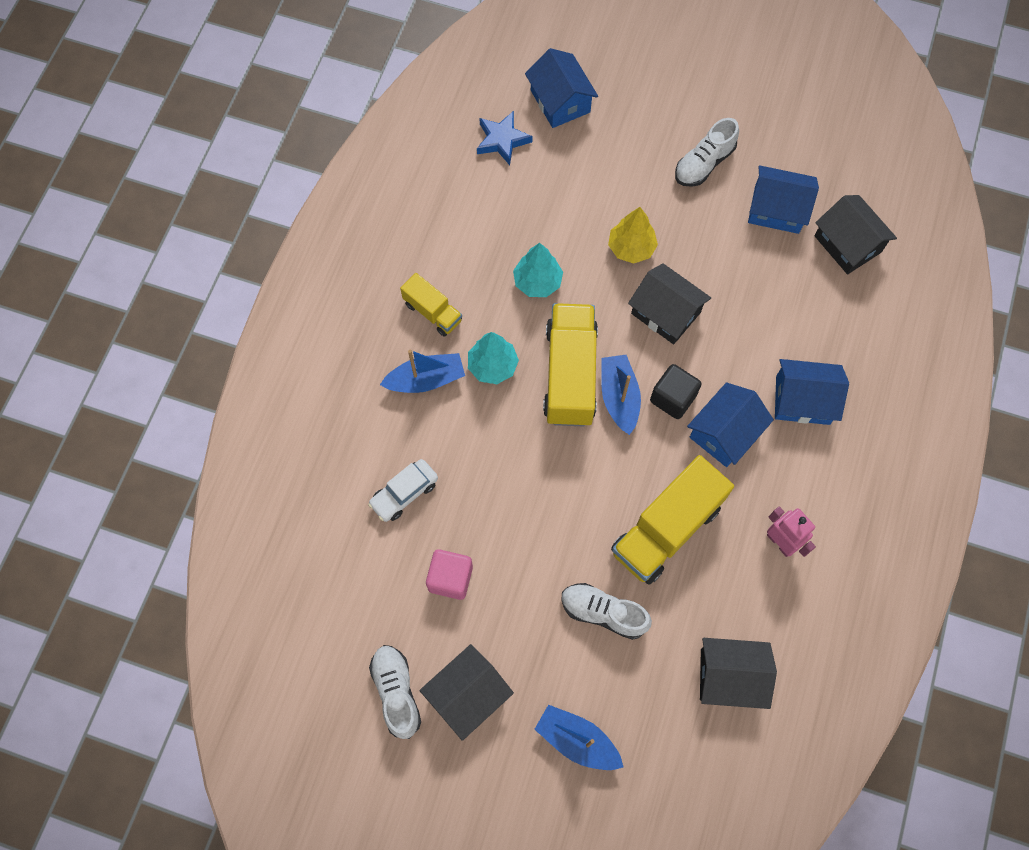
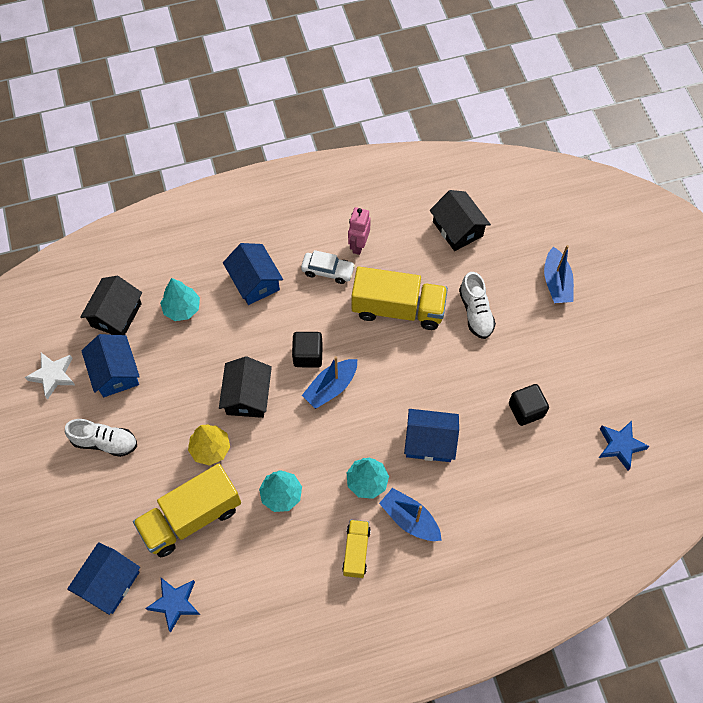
camera: 125 degrees left, 5 degrees down
white car [368,459,438,522] -> white car moved to [301,250,355,284]
white shoe [369,645,421,739] -> none
black house [419,644,514,741] -> none
pink cube [426,549,473,600] -> black cube [509,384,549,426]
yellow truck [543,303,598,426] -> yellow truck moved to [133,464,241,557]
blue house [687,382,774,467] -> blue house moved to [404,409,459,462]
none -> white star [25,353,75,400]
none -> turquoise tree [160,278,200,321]
none -> blue star [599,421,650,470]

